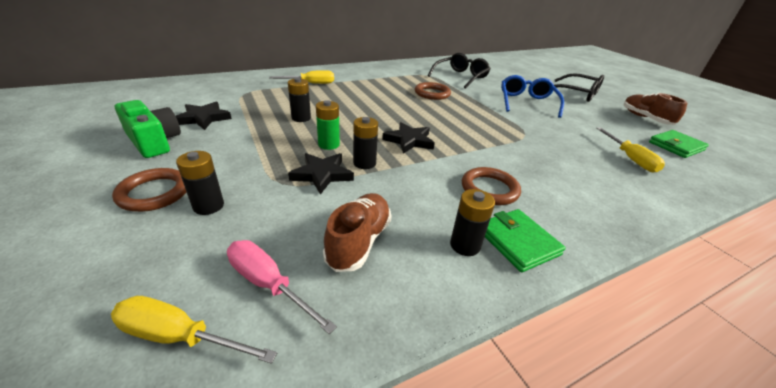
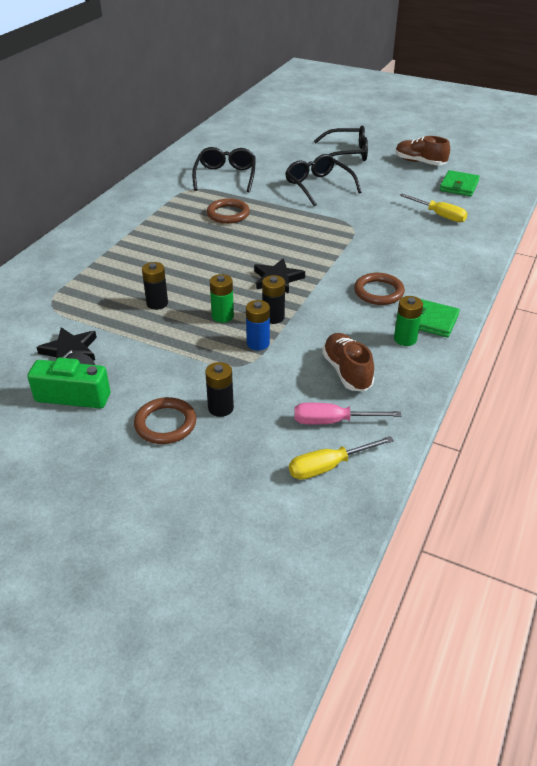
camera: 35 degrees left, 5 degrees up
yellow screwdriver [269,70,334,84] -> none
black star [288,153,354,195] -> blue battery [246,300,270,350]
black battery [450,189,495,256] -> green battery [394,296,423,346]
blue glasses [501,75,564,118] -> black glasses [285,154,362,206]

